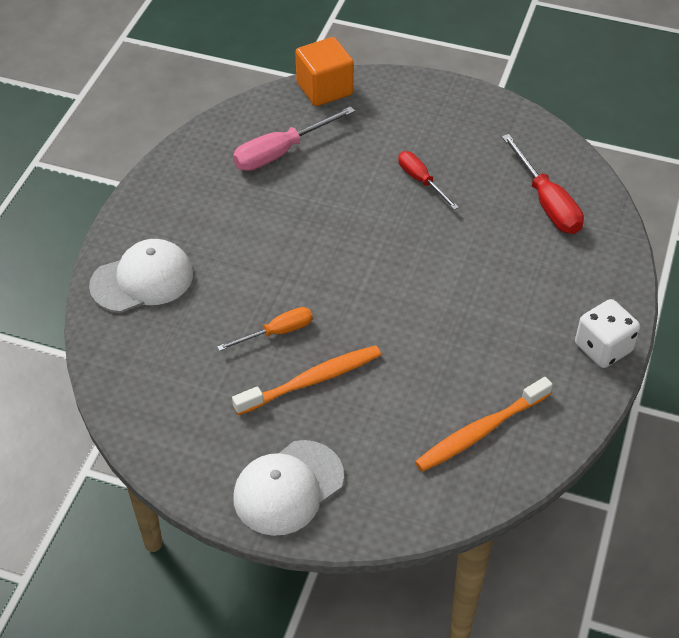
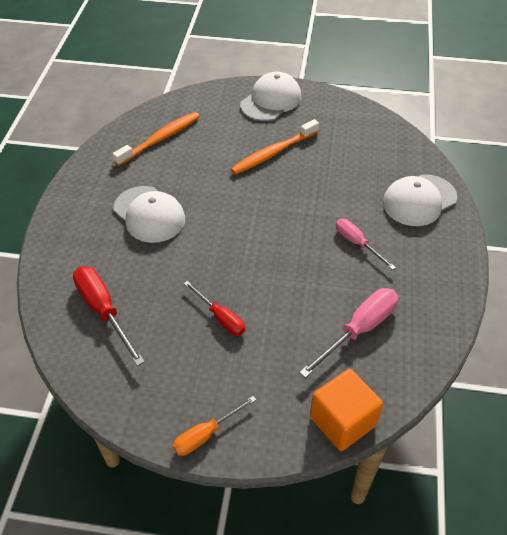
camera: 170 degrees right, 0 degrees up
orange screwdriver [217,307,313,351] -> orange screwdriver moved to [173,396,256,456]
white dice [575,299,640,368] -> none
none -> white cap [114,186,185,243]
none -> pink screwdriver [336,219,396,270]

